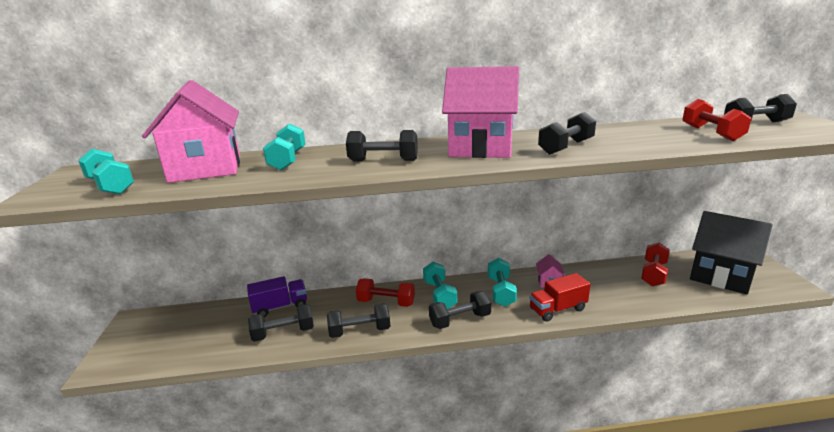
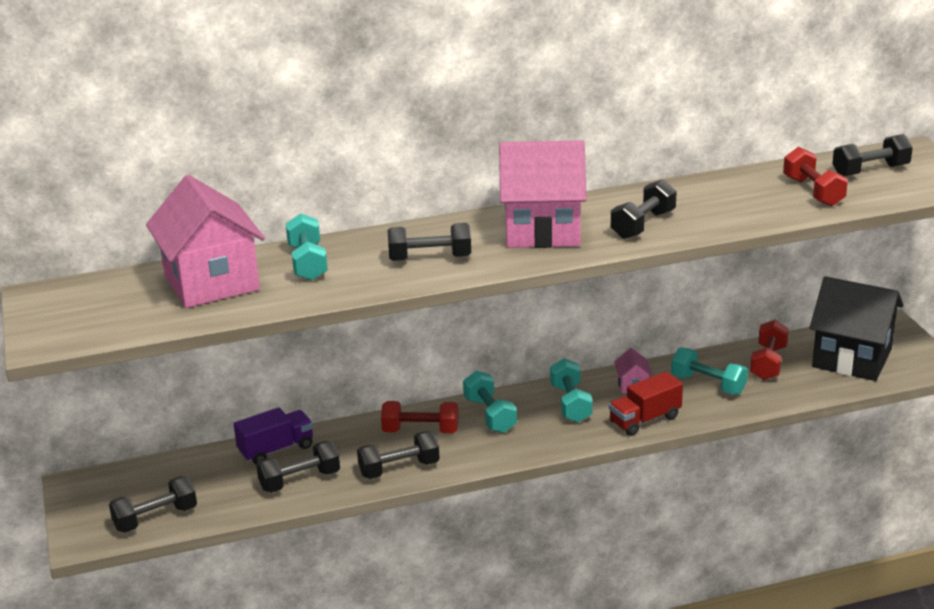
camera: 10 degrees left, 5 degrees up
turquoise dumbbell [78,148,134,195] -> turquoise dumbbell moved to [671,347,748,395]
black dumbbell [429,291,491,329] -> black dumbbell moved to [109,476,197,533]

